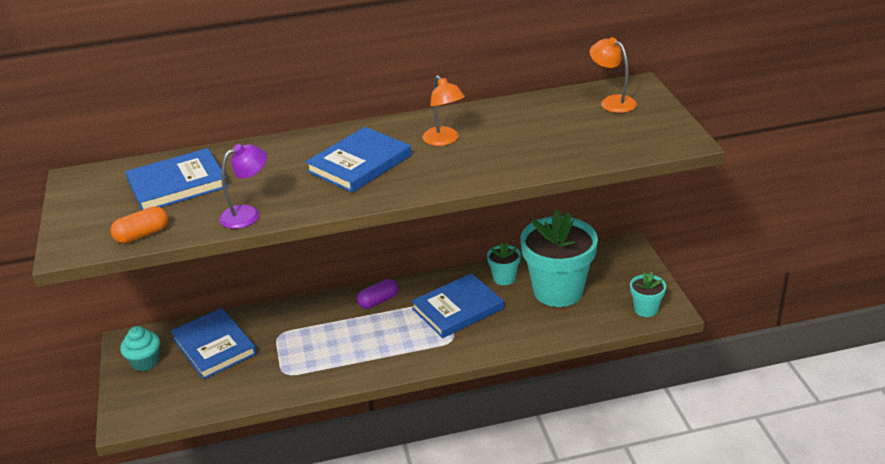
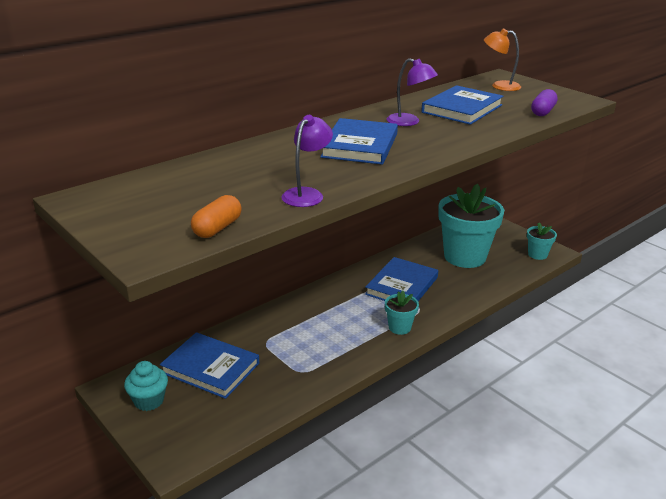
camera: 30 degrees left, 5 degrees down
blue book [125,148,228,210] -> blue book moved to [421,85,504,125]
purple capsule [357,279,398,309] -> purple capsule moved to [531,89,558,116]
orange lamp [423,75,465,146] -> purple lamp [387,58,438,126]
turquoise flower pot [487,243,521,285] -> turquoise flower pot moved to [385,291,419,335]

